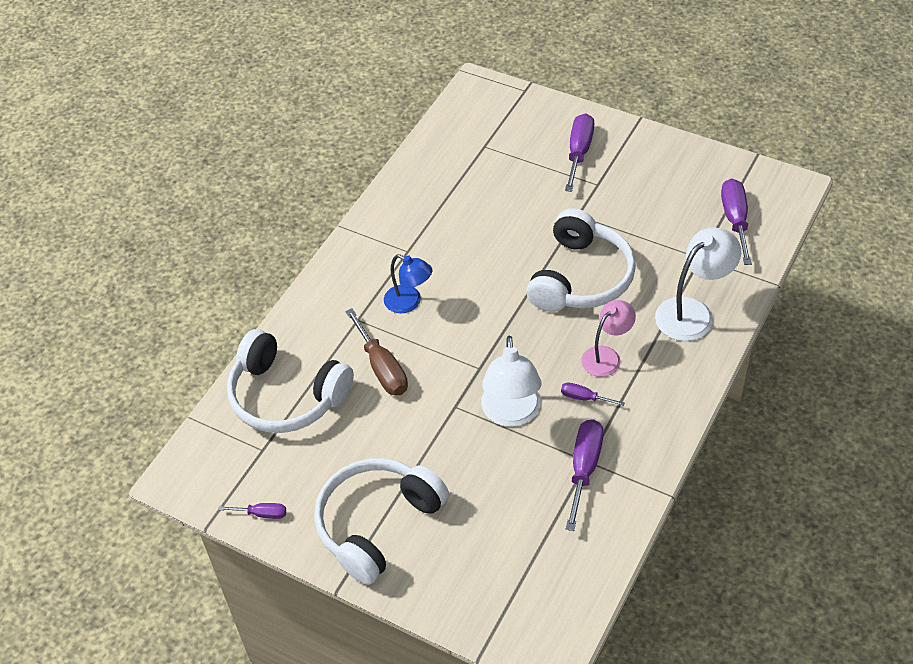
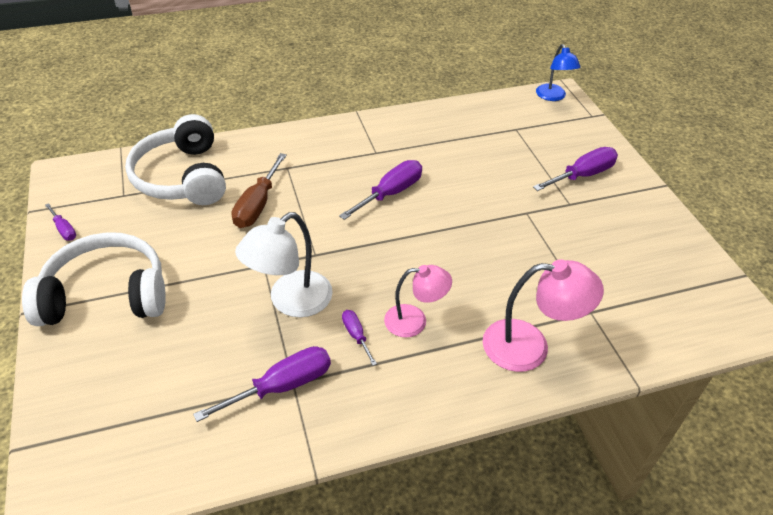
camera: 40 degrees right, 5 degrees down
blue lamp [384,254,432,313] -> blue lamp moved to [536,44,580,101]
white headphones [526,208,636,312] -> none
white lamp [655,227,741,341] -> pink lamp [483,259,604,372]
purple screwdriver [721,178,752,265] -> purple screwdriver moved to [339,160,422,220]

